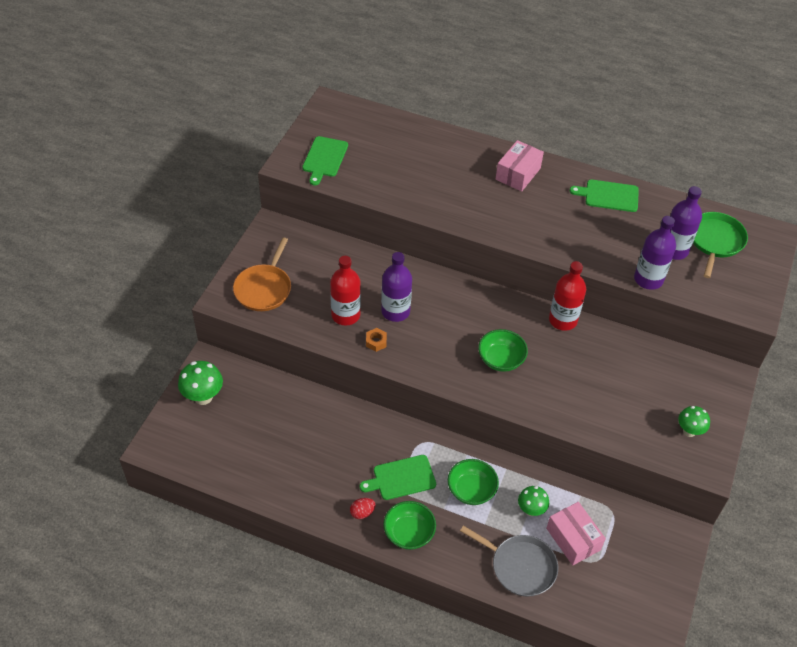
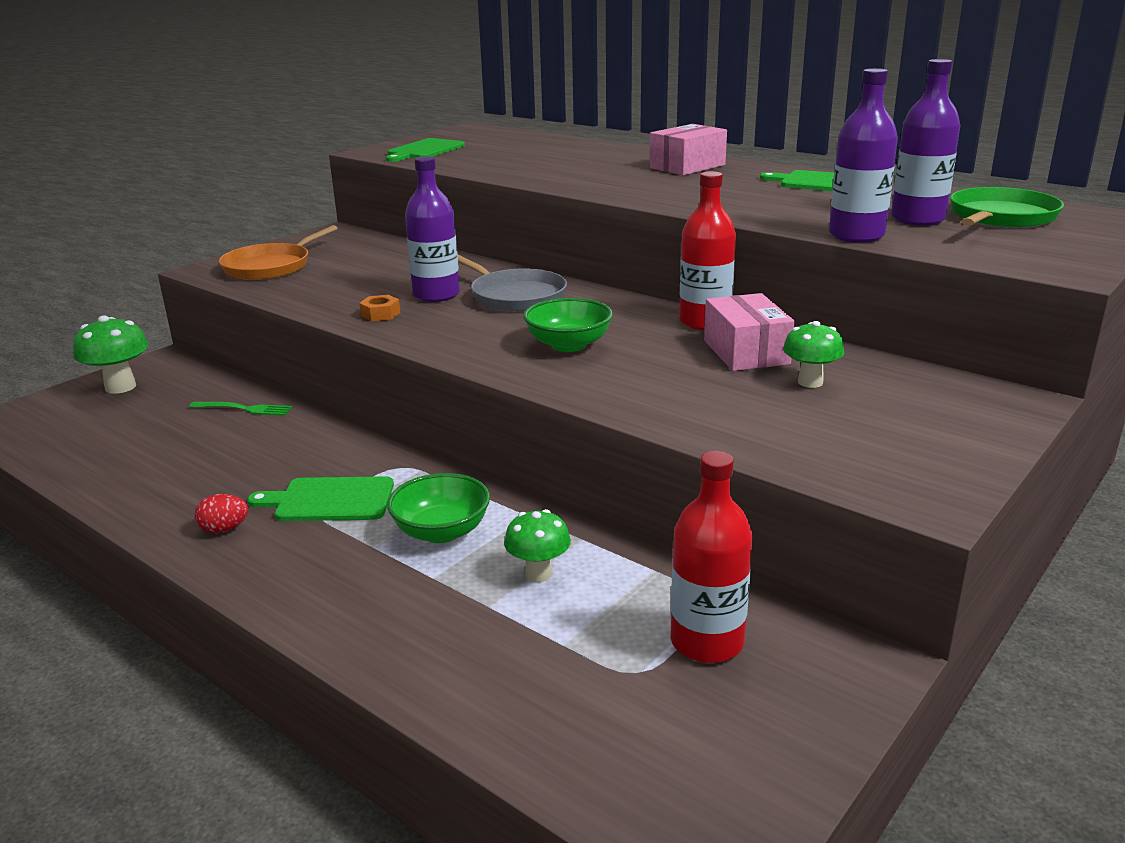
camera: 20 degrees right, 25 degrees down
red bottle [330,256,361,325] -> red bottle moved to [671,451,752,663]
green bowl [383,501,436,550] -> none
grey pan [460,526,558,597] -> grey pan moved to [458,255,567,311]
pink box [546,502,606,565] -> pink box moved to [704,293,795,371]
green mushroom [678,406,710,437] -> green mushroom moved to [783,321,844,388]
none -> green fork [189,402,292,416]

